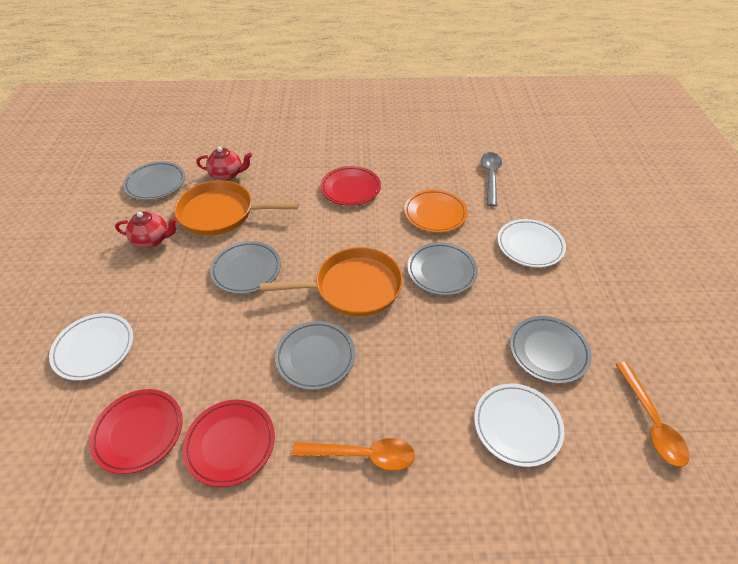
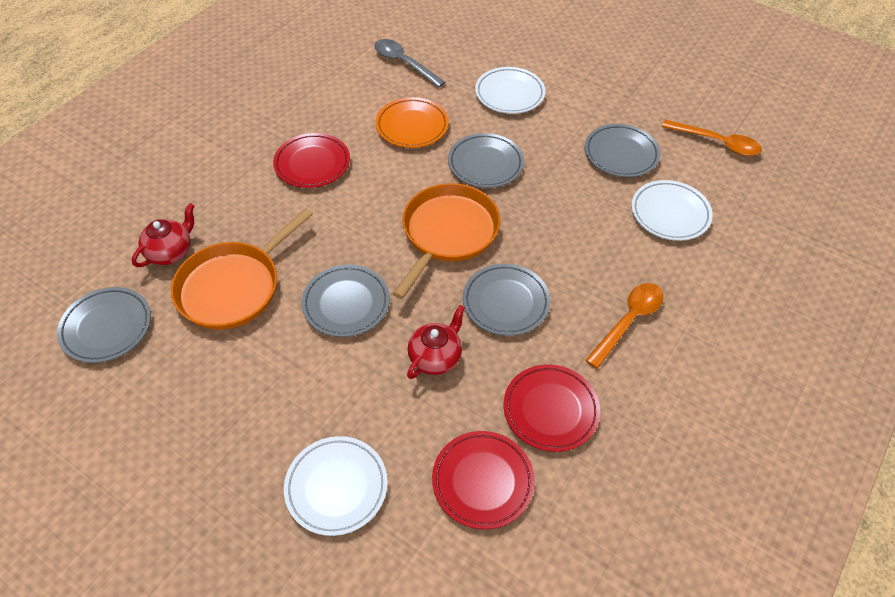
camera: 55 degrees left, 5 degrees up
red teapot [115,211,177,248] -> red teapot moved to [407,305,465,379]

